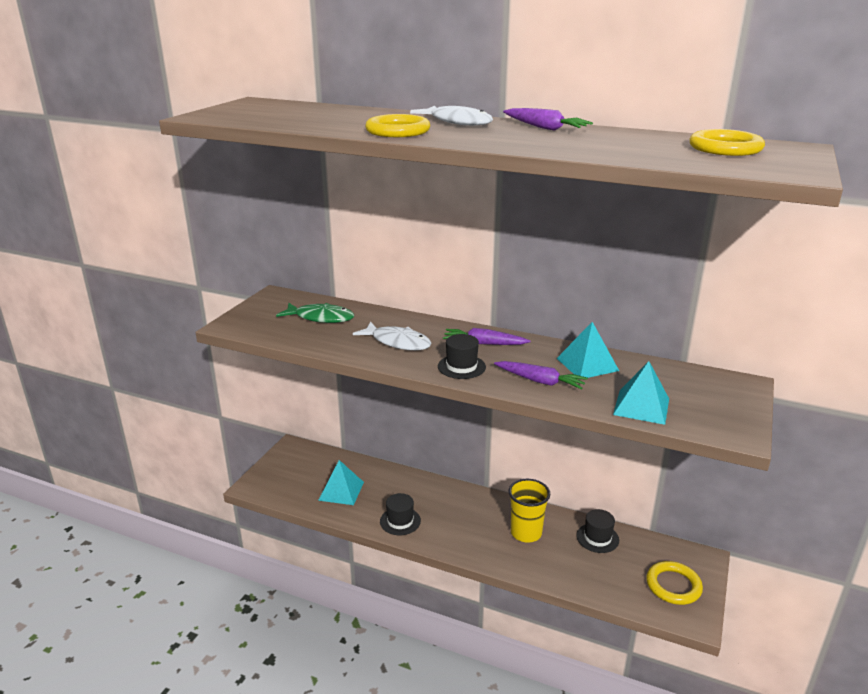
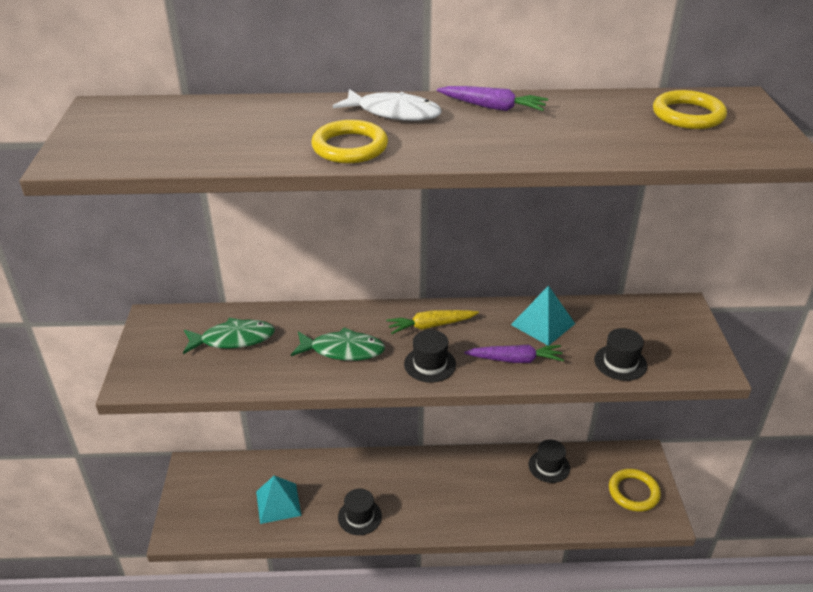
camera: 25 degrees left, 10 degrees up
white fish [353,321,432,350] -> green fish [291,327,385,361]
purple carrot [443,328,531,345] -> yellow carrot [386,310,479,334]
yellow cup [509,479,550,542] -> none
turquoise pyramid [613,361,669,425] -> black hat [594,328,647,381]

